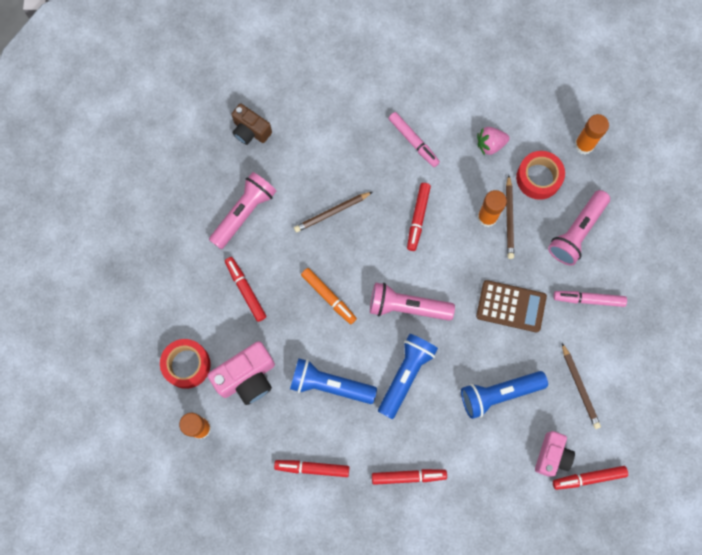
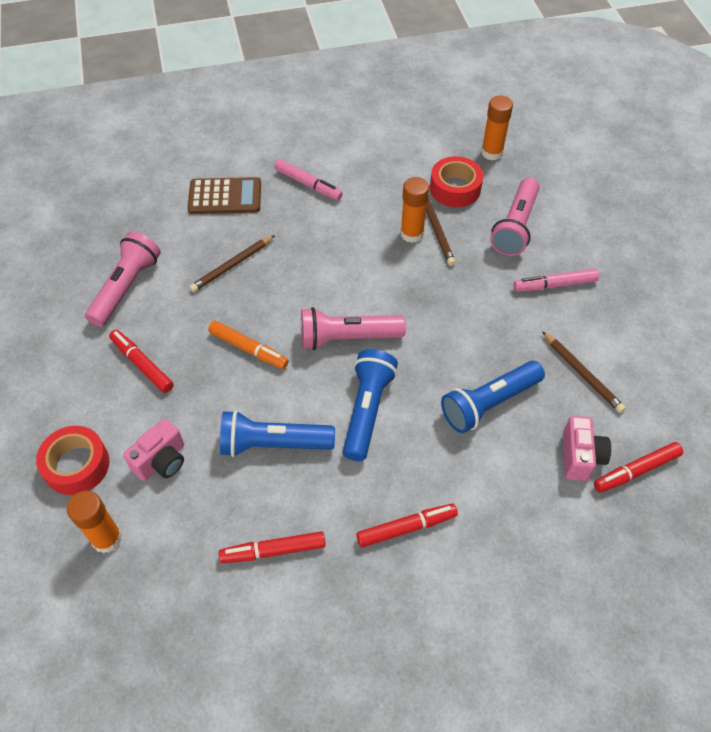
camera: 15 degrees left, 20 degrees down
pink camera [208,341,275,405] -> pink camera [123,419,184,481], size x0.66
brown camera [231,103,272,145] -> none
red marker [407,183,431,251] -> none
brown calculator [476,280,547,332] -> brown calculator moved to [187,177,261,214]
pink strawberry [477,127,510,156] -> none

